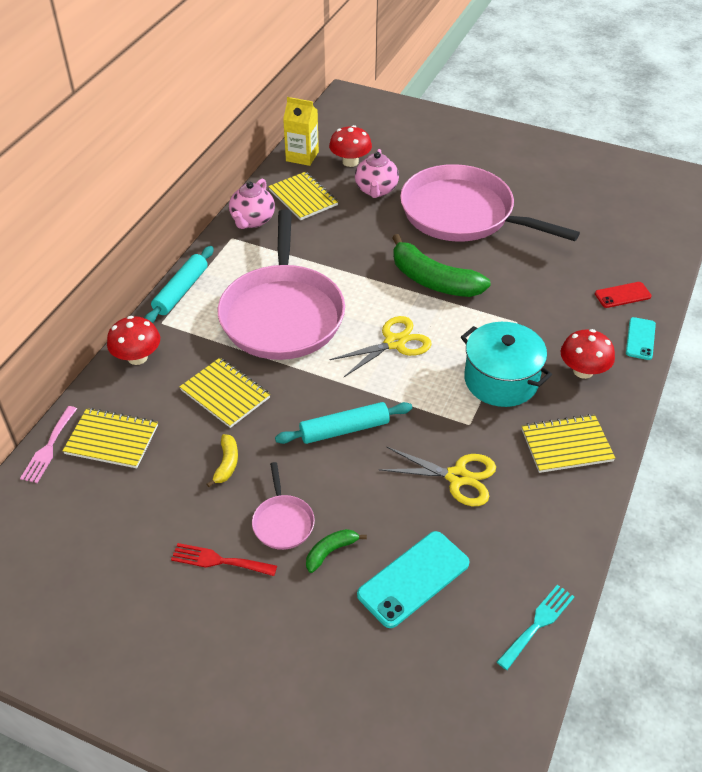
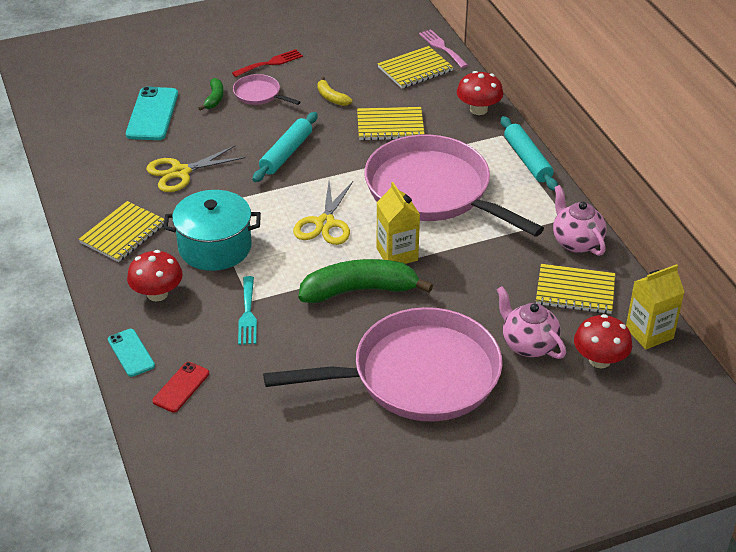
camera: 135 degrees right, 5 degrees down
turquoise fork [497,585,574,670] -> turquoise fork moved to [238,276,257,345]
none -> yellow carton [376,182,420,264]

